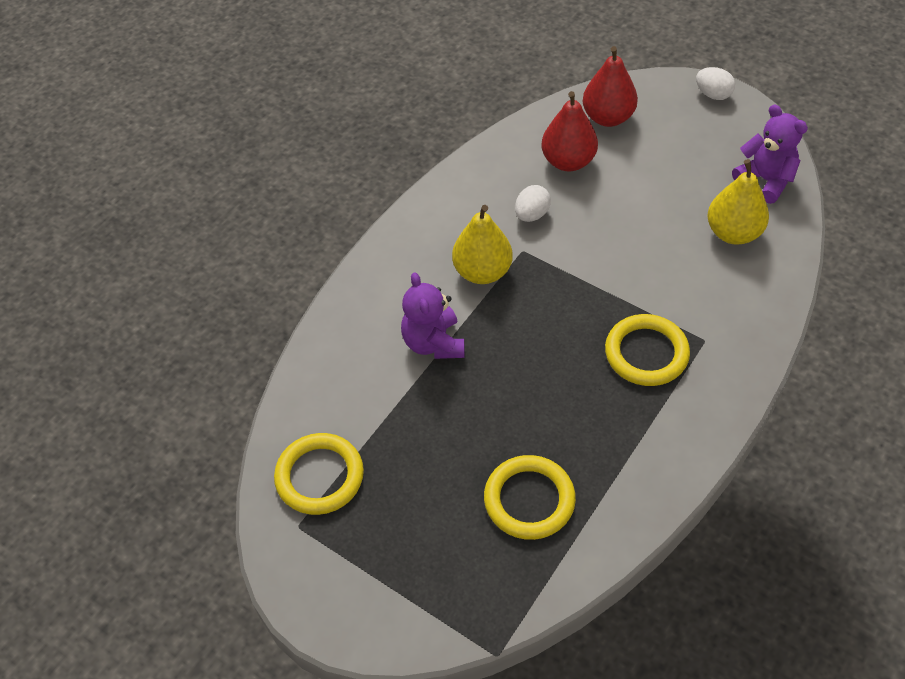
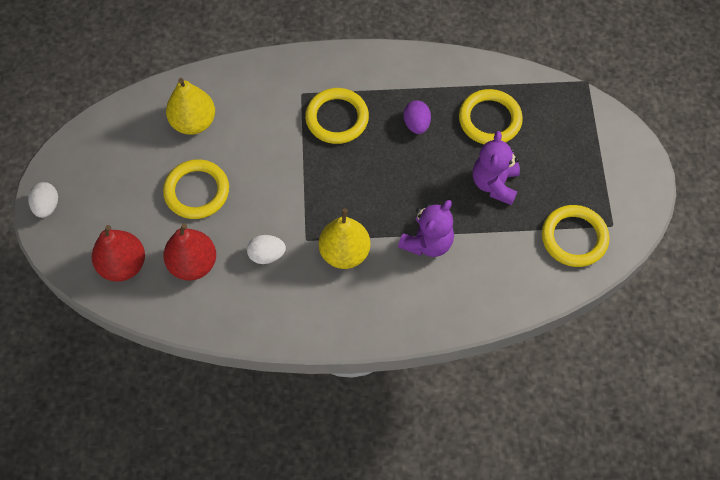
camera: 130 degrees left, 10 degrees up
purple teddy bear [732,105,808,204] -> purple teddy bear moved to [473,131,520,205]
none -> yellow ring [163,159,229,219]
none -> purple egg [403,100,431,134]

